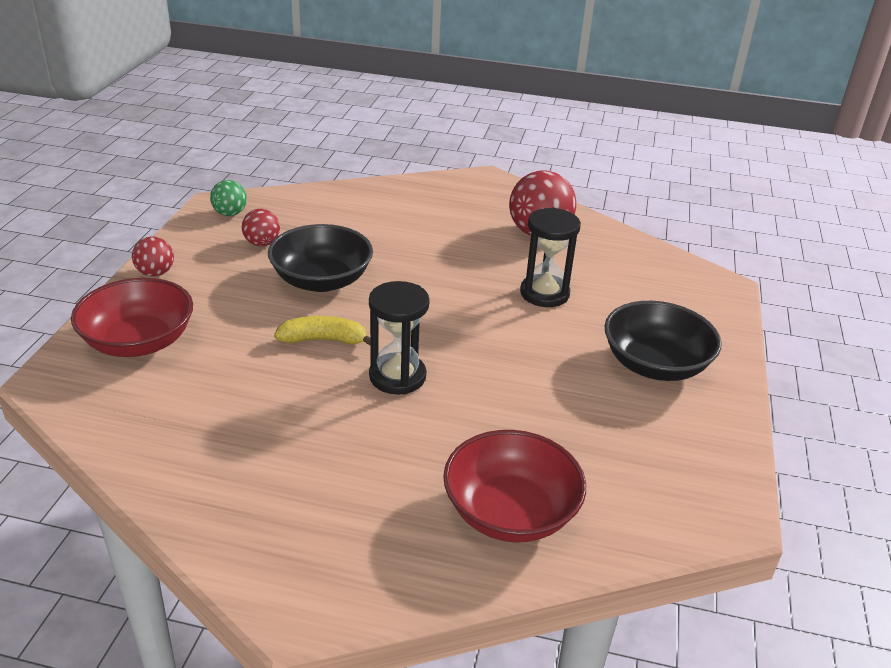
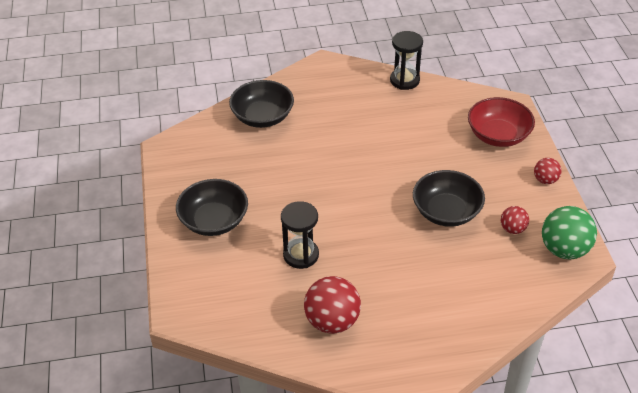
camera: 160 degrees right, 10 degrees up
green ball [210,180,247,216] -> green ball [542,206,597,259], size x1.84
yellow banana [274,316,370,345] -> none
black hourglass [369,281,430,395] -> black hourglass moved to [390,31,423,90]
red bowl [443,430,586,543] -> black bowl [229,80,294,128]

